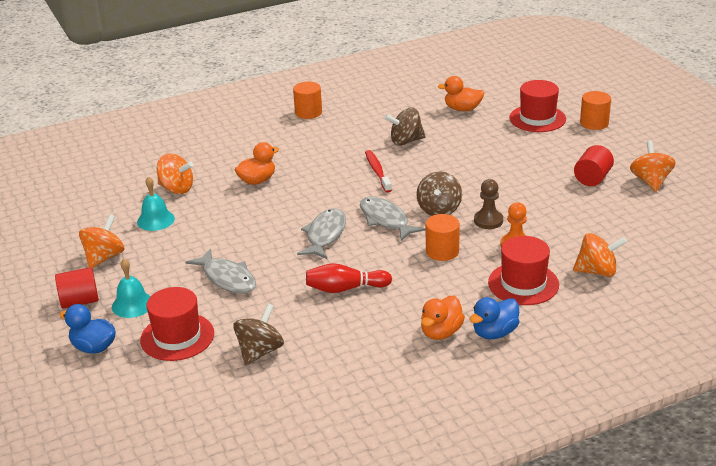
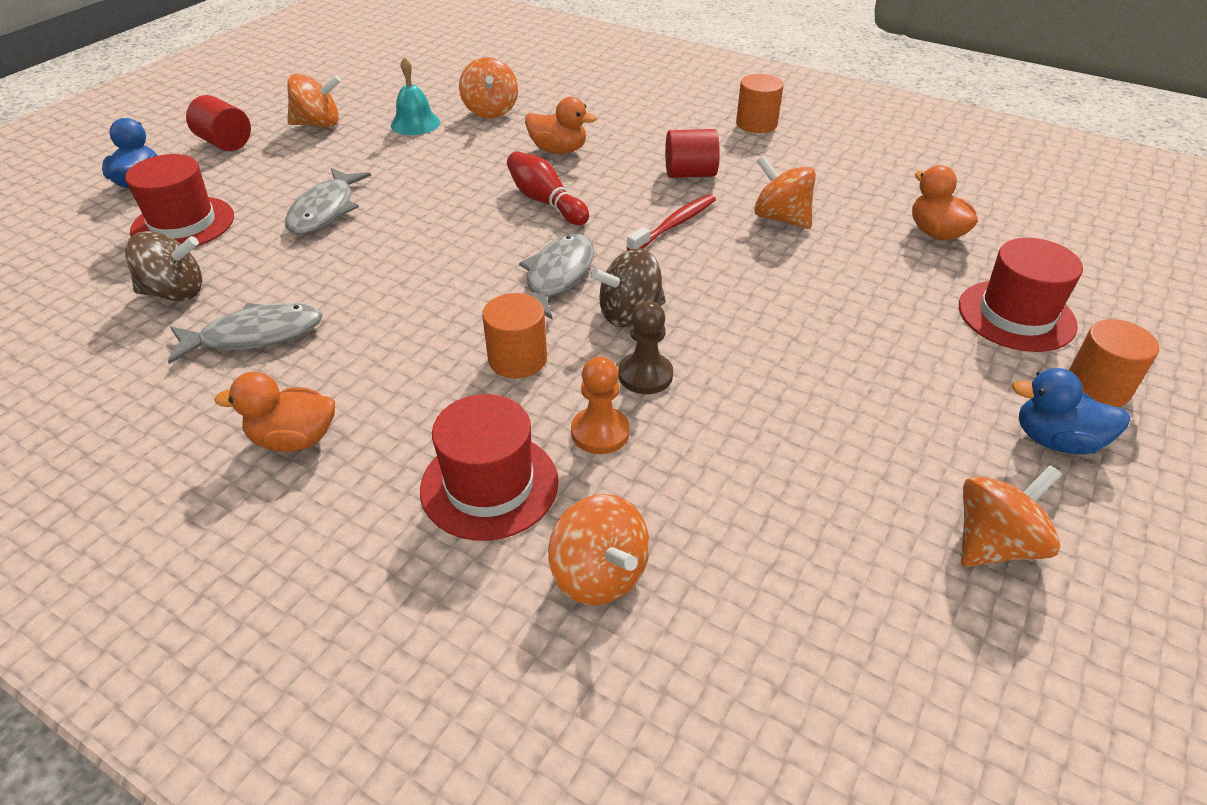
camera: 55 degrees right, 10 degrees up
turquoise bell [112,259,151,318] -> none
grey fish [297,208,346,259] -> grey fish moved to [168,303,323,364]
red bowling pin [306,263,392,293] -> red bowling pin moved to [507,151,589,225]
brown spinning top [384,108,426,146] -> orange spinning top [754,156,816,229]
blue duck [469,297,519,339] -> blue duck moved to [1012,368,1130,454]
red cylinder [574,145,614,186] -> red cylinder moved to [665,129,720,178]

